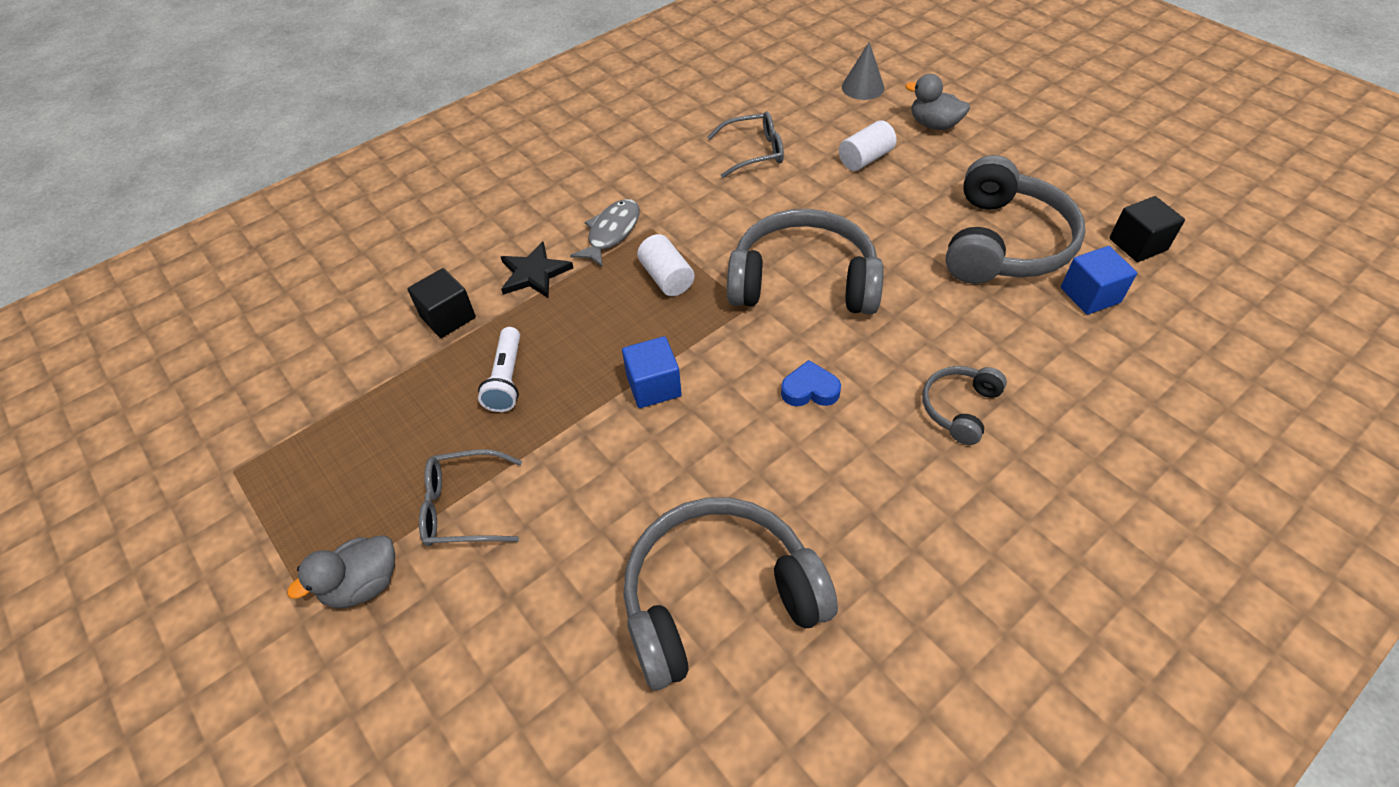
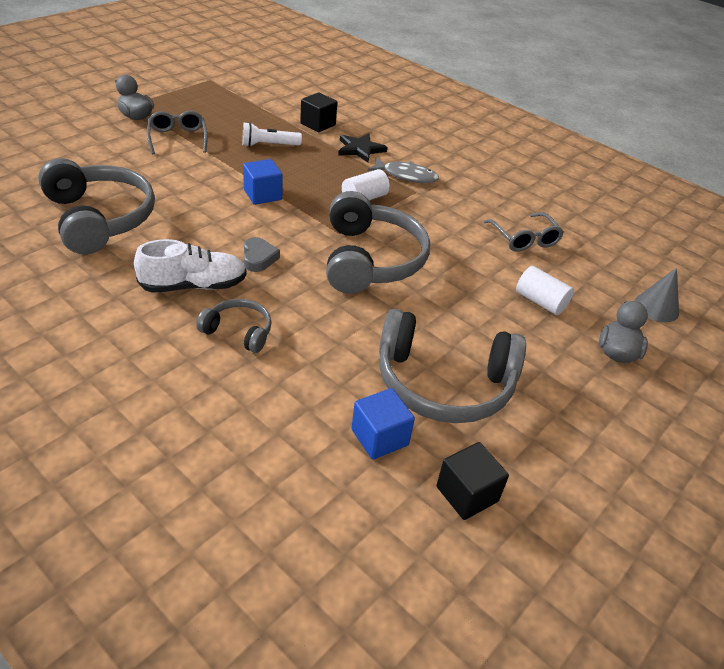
camera: 75 degrees right, 10 degrees down
blue heart [781,360,841,406] -> grey heart [244,237,280,272]
none -> white shoe [134,239,247,293]

